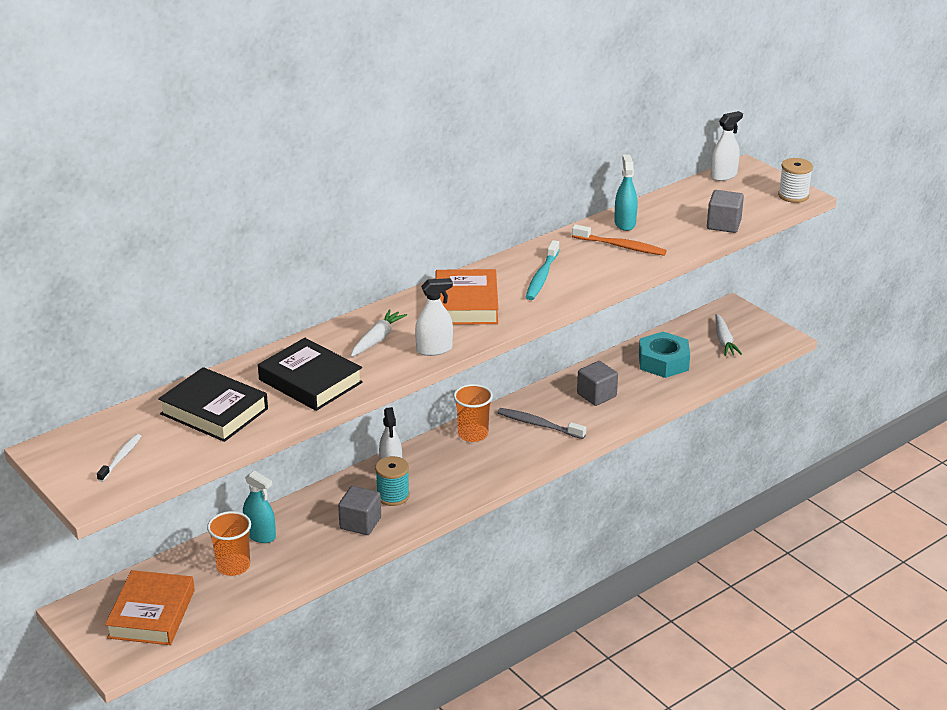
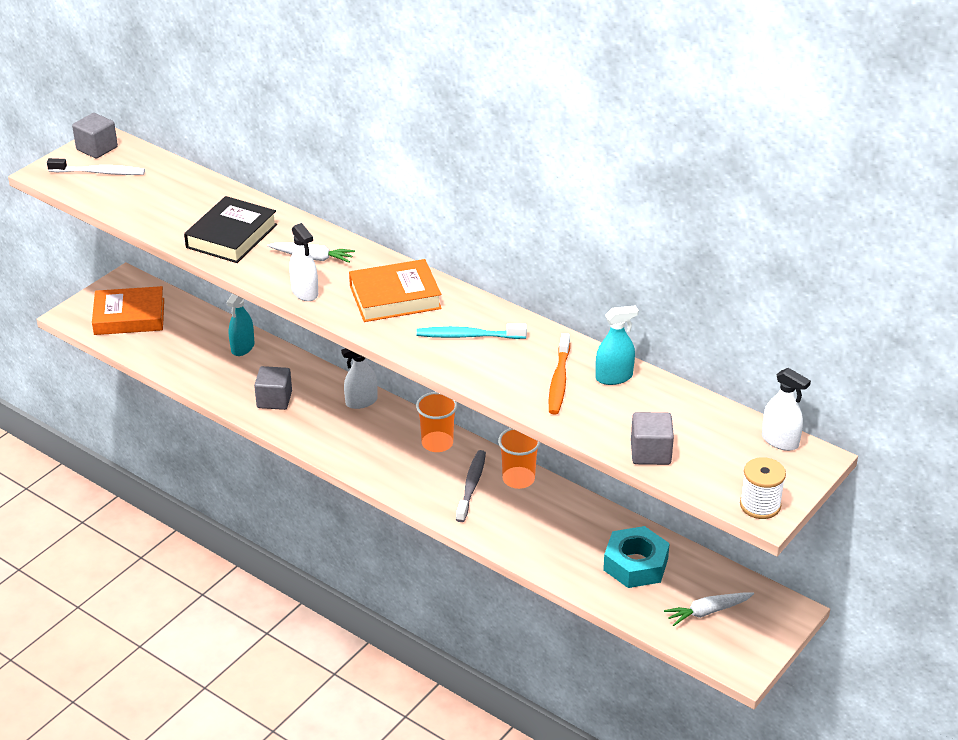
camera: 75 degrees right, 5 degrees up
white toothbrush [97,434,141,482] -> white toothbrush [47,158,145,175], size x1.52
black book [158,367,268,442] -> none
orange cup [207,511,251,576] -> orange cup moved to [498,428,541,489]
turquoise spool [375,456,410,506] -> none
grey cube [577,361,618,406] -> grey cube moved to [72,113,118,159]

